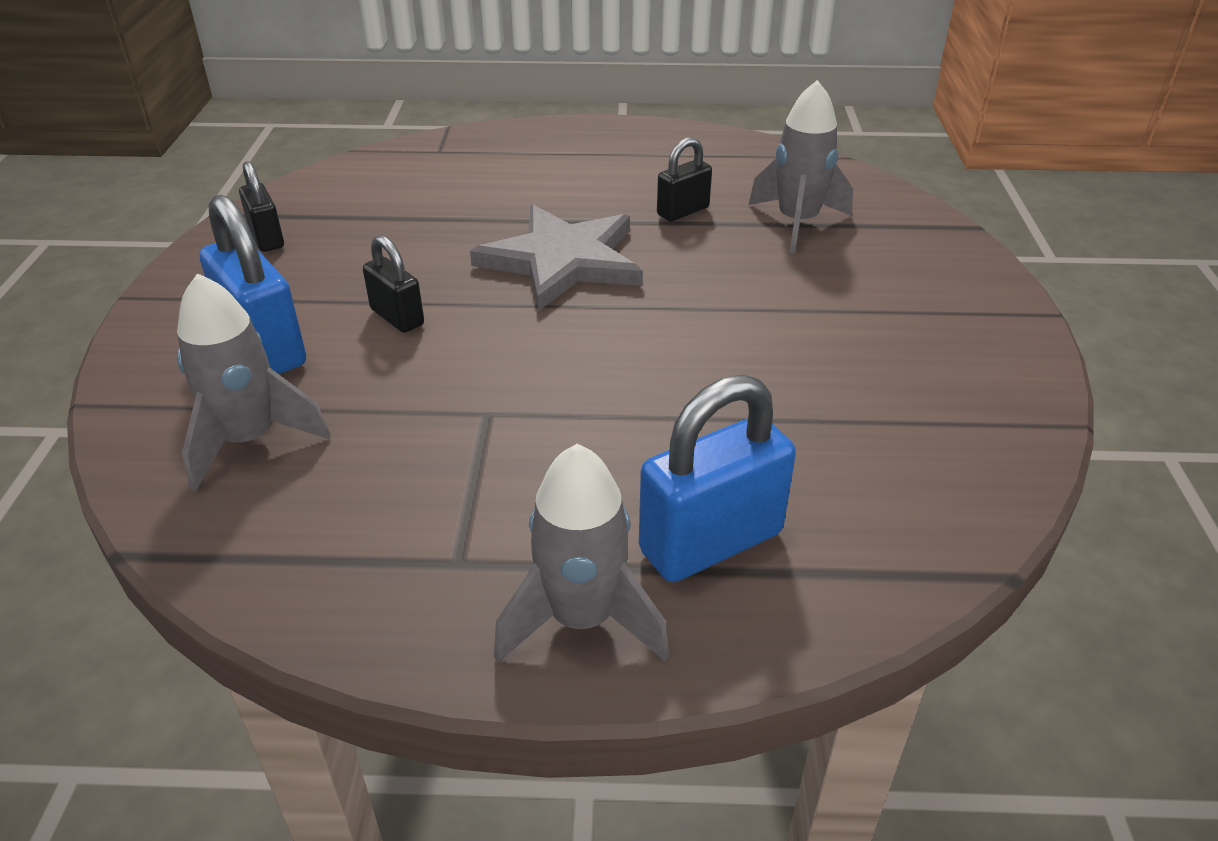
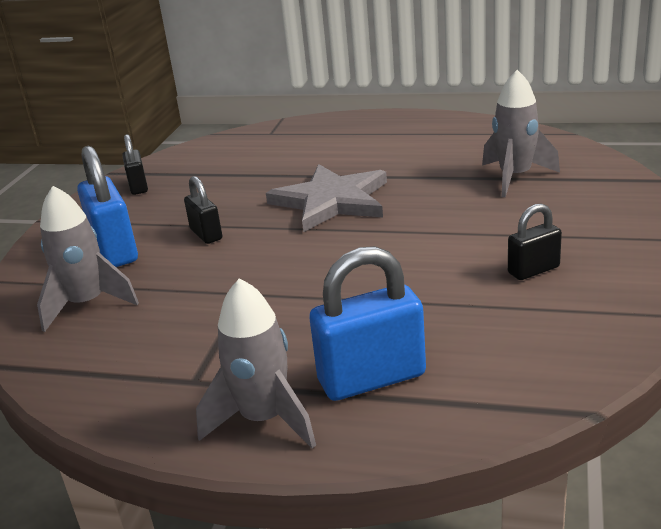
camera: 15 degrees right, 10 degrees down
black padlock [657,137,712,222] -> black padlock moved to [508,204,562,280]

